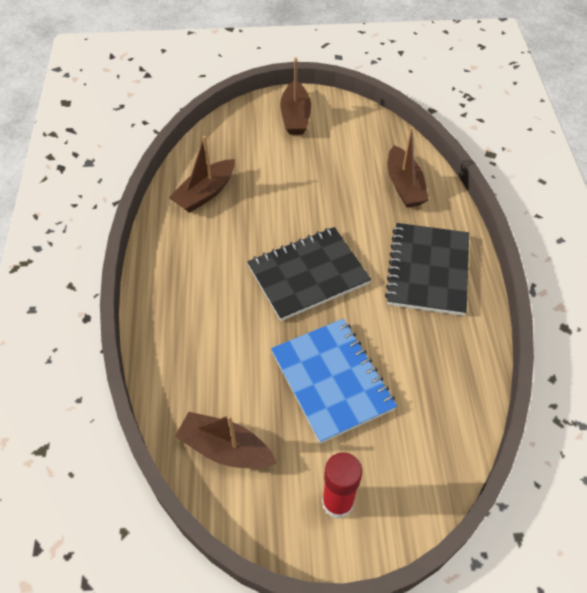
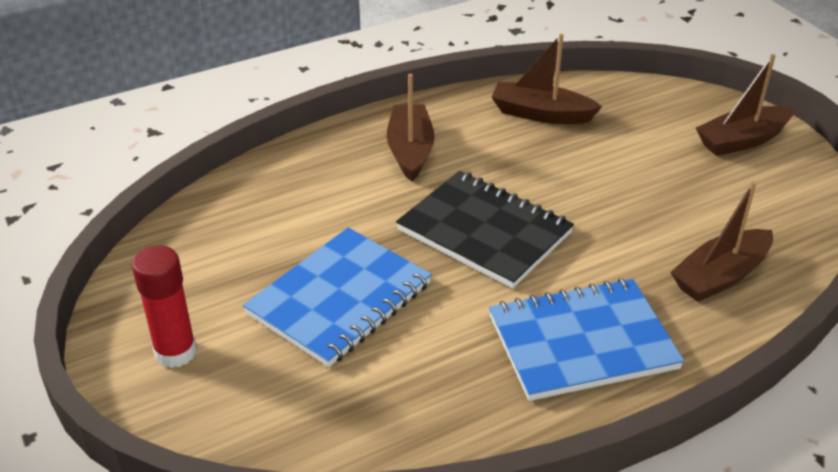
camera: 65 degrees right, 15 degrees down
brown boat [175,412,277,469] -> brown boat moved to [387,74,435,182]
black notebook [385,223,469,316] -> blue notebook [489,278,684,401]

